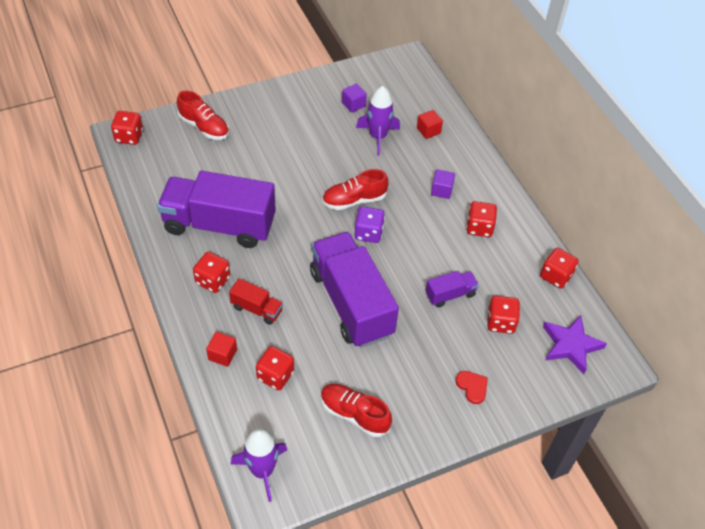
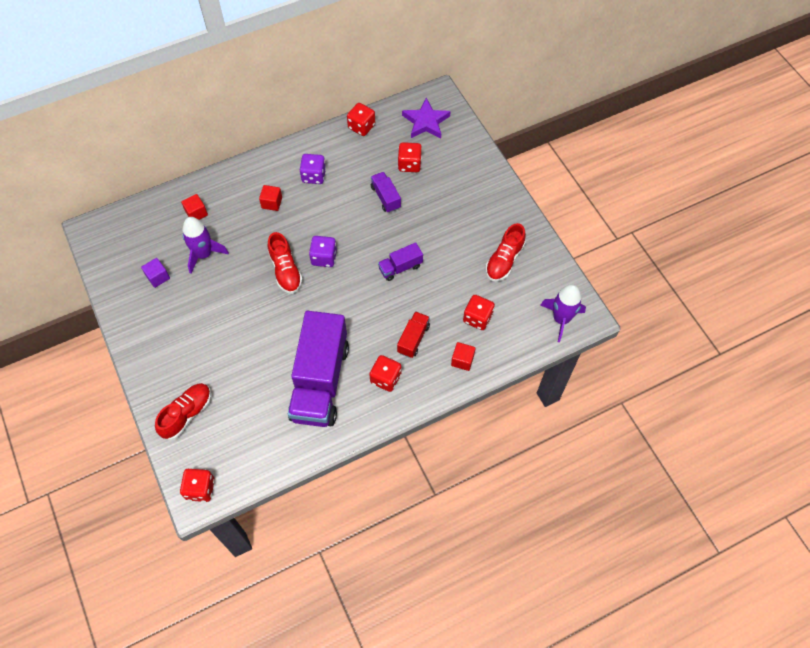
camera: 90 degrees left, 10 degrees up
purple truck [310,232,399,348] -> purple truck [378,242,423,281], size x0.44
purple cube [431,169,455,199] -> red cube [259,185,282,211]
red heart [456,371,488,404] -> none
red dice [466,201,497,237] -> purple dice [299,154,326,184]

